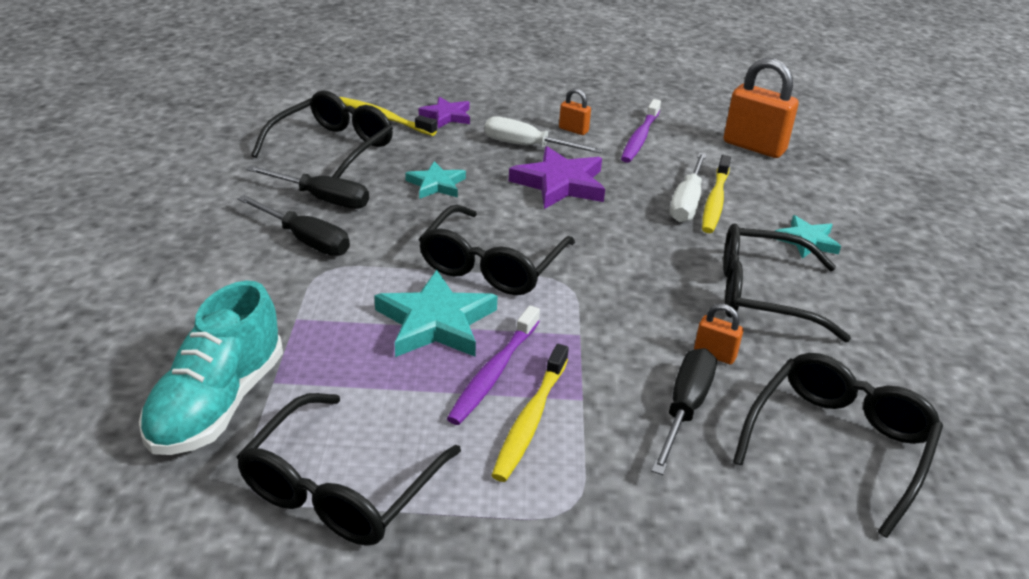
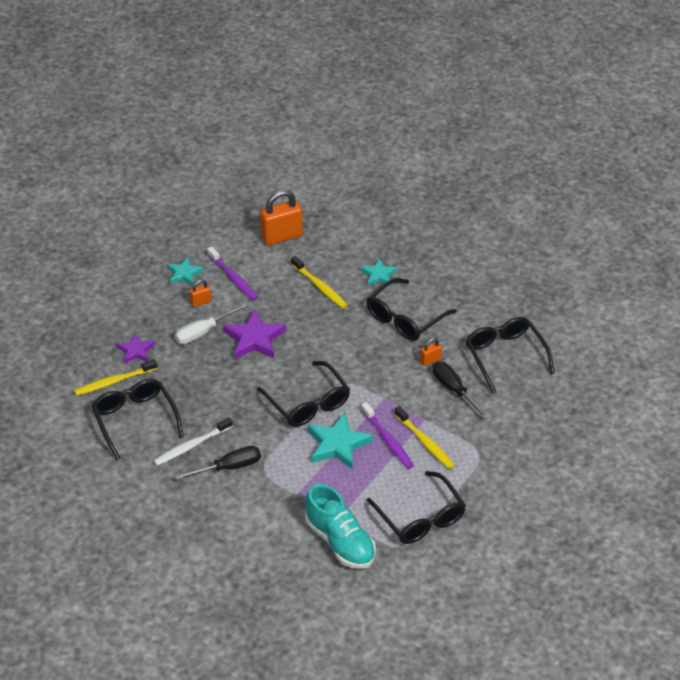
camera: 55 degrees left, 10 degrees up
black screwdriver [246,165,369,209] -> white toothbrush [154,417,233,466]
turquoise star [405,161,466,199] -> turquoise star moved to [167,257,204,286]
white screwdriver [670,152,707,222] -> none

